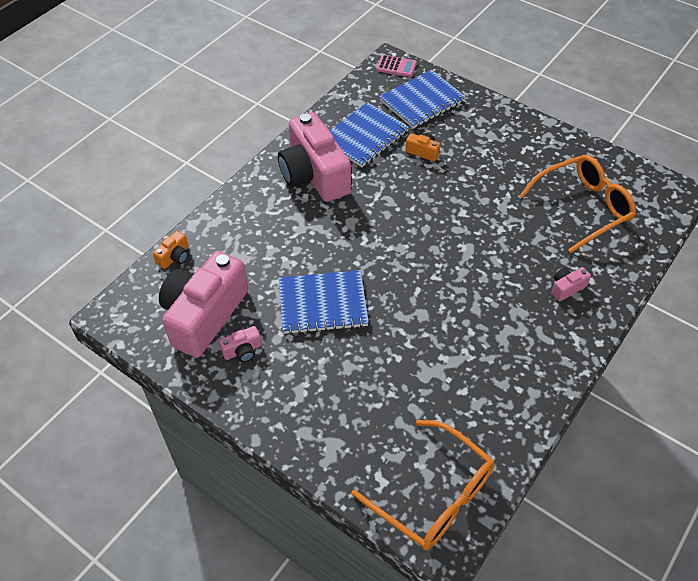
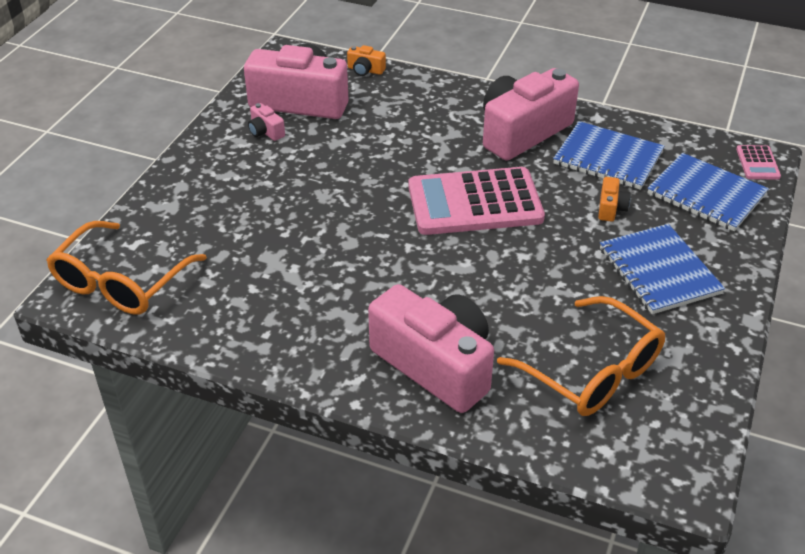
camera: 75 degrees right, 10 degrees down
blue notebook [279,270,369,335] -> blue notebook moved to [600,224,725,314]
pink camera [551,267,591,301] -> pink camera [368,284,494,413], size x2.49
none -> pink calculator [408,167,545,235]

